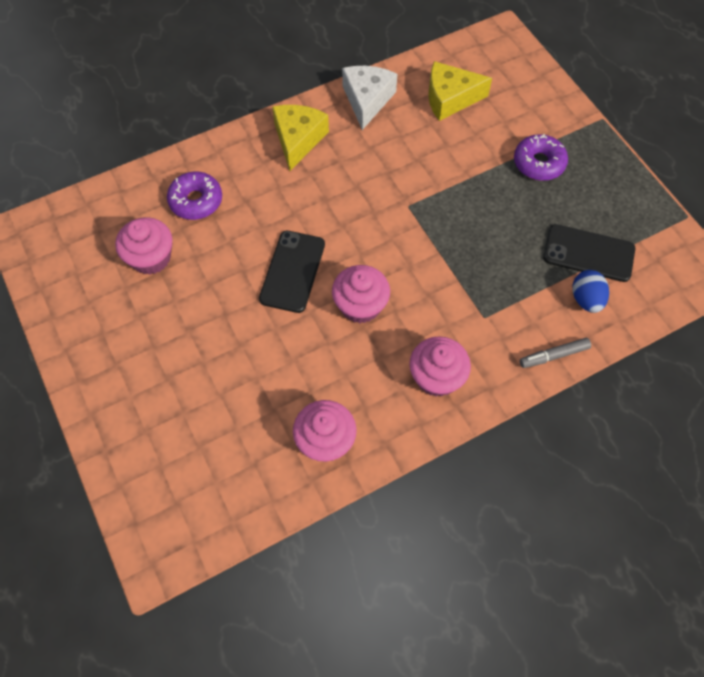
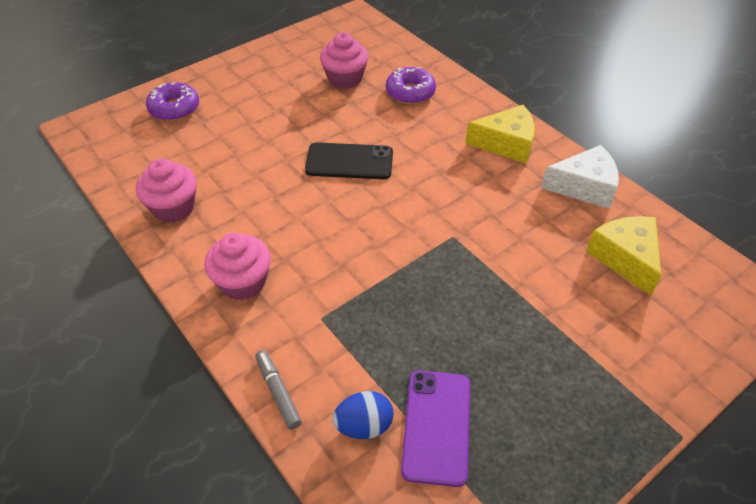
camera: 80 degrees right, 15 degrees down
pink cupcake [332,265,390,323] -> none
purple donut [514,134,568,181] -> purple donut moved to [146,82,199,121]
black phone [543,224,635,282] -> purple phone [401,370,470,487]

